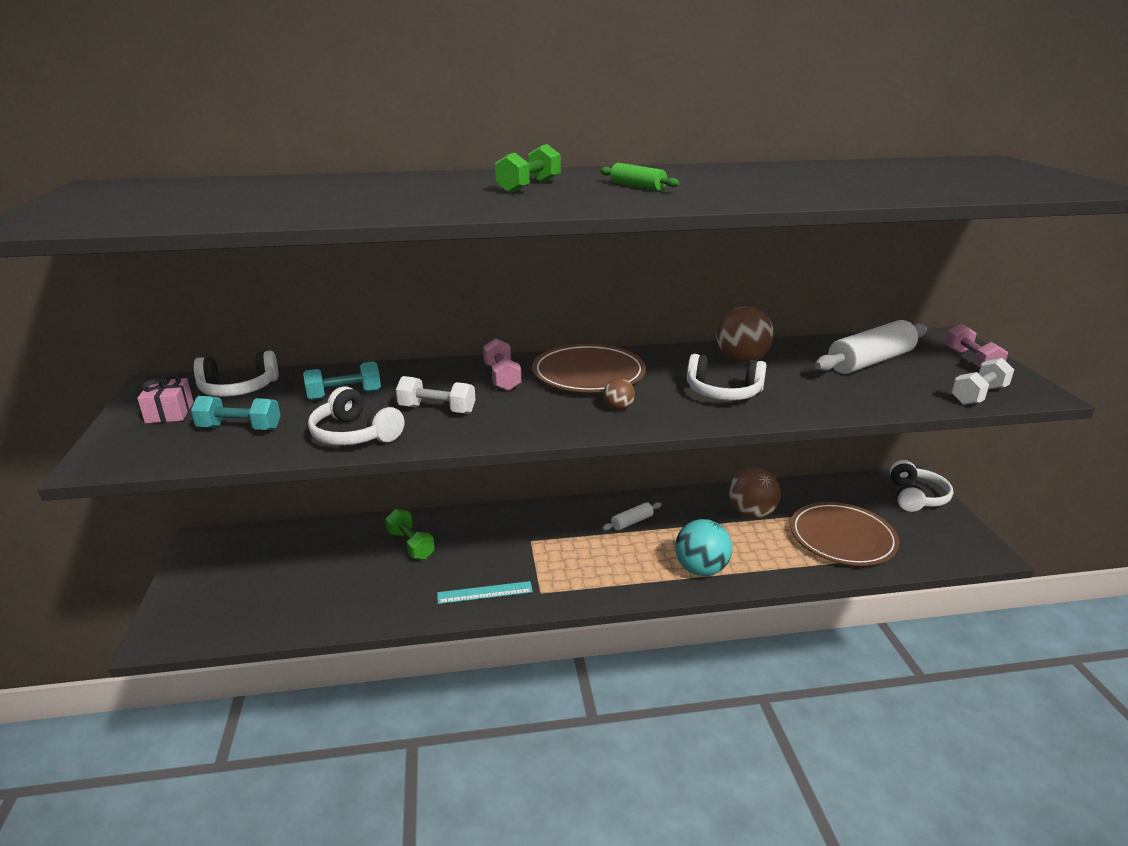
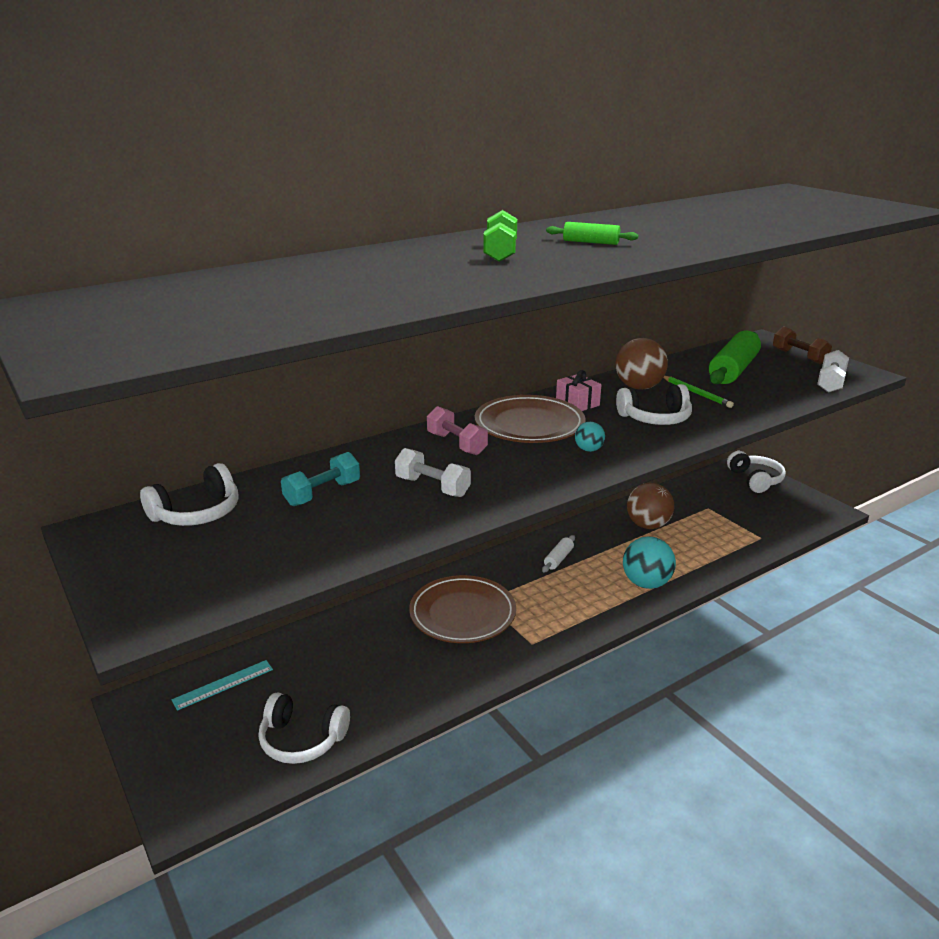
camera: 25 degrees left, 0 degrees up
pink gift [137,374,194,423] -> pink gift moved to [556,370,601,411]
turquoise dumbbell [191,396,281,430] -> none
white headphones [308,386,405,445] -> white headphones moved to [258,692,350,764]
green dumbbell [385,509,435,559] -> none
white dumbbell [396,376,475,414] -> white dumbbell turned 45 degrees clockwise [395,448,471,497]
turquoise ruler [437,581,533,604] -> turquoise ruler moved to [172,660,273,711]
brown ball [603,378,635,410] -> turquoise ball [575,422,605,452]
brown plate [790,502,899,566] -> brown plate moved to [409,575,516,643]
white rolling pin [815,320,927,374] -> green rolling pin [709,331,761,384]
pink dumbbell [945,324,1008,367] -> brown dumbbell [773,327,832,364]
none -> green pencil [664,376,734,408]

